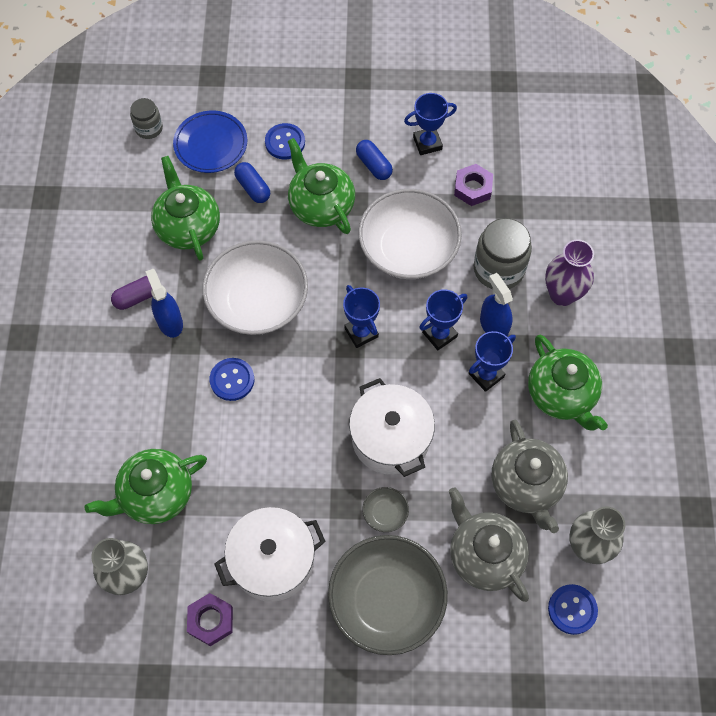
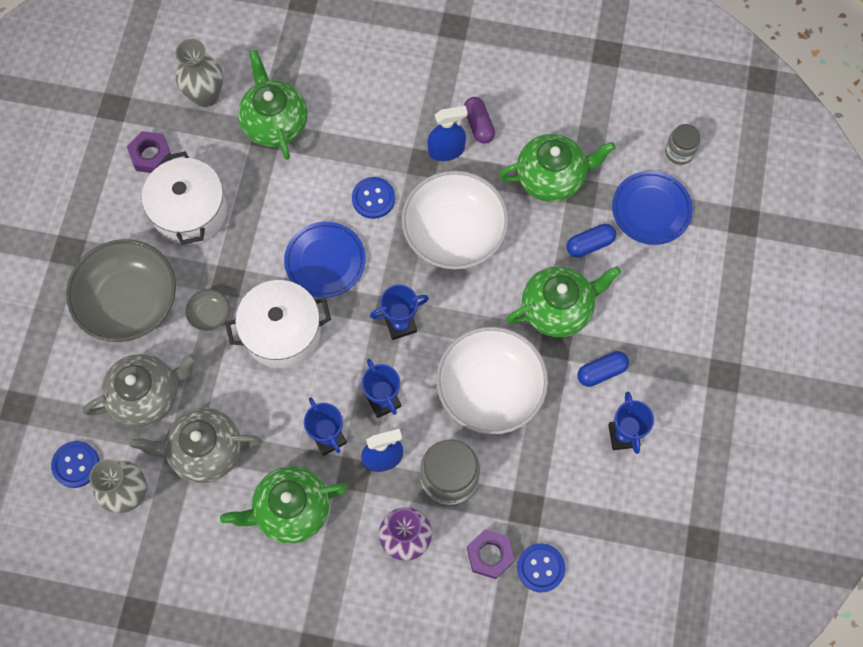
camera: 100 degrees right, 5 degrees up
blue button [265,123,305,159] -> blue button moved to [517,543,565,592]
purple nut [454,164,493,206] -> purple nut moved to [467,529,514,579]
none -> blue plate [284,222,366,298]

